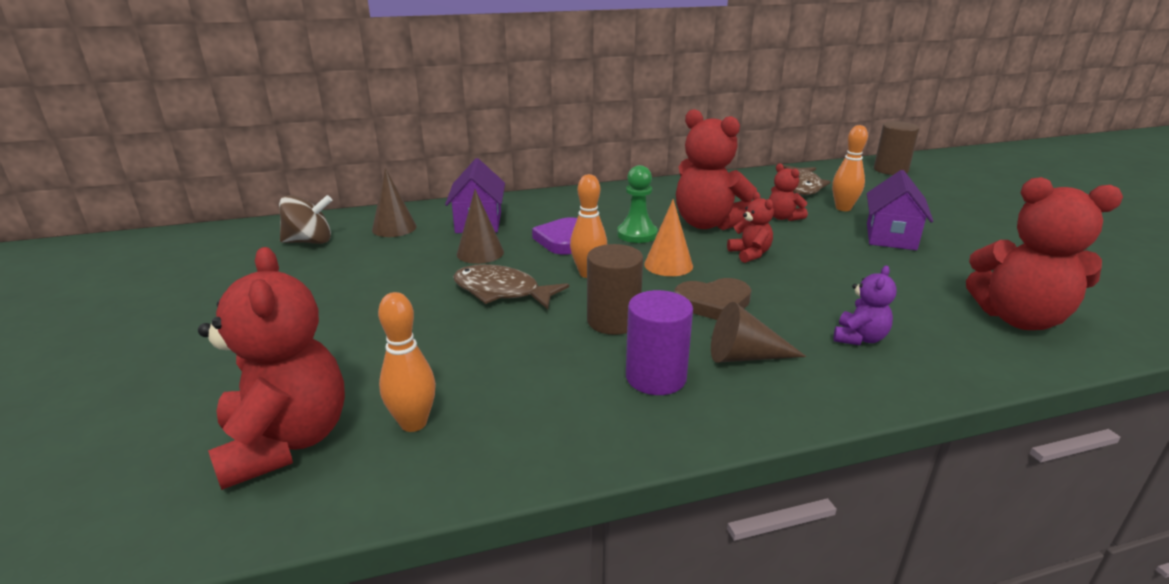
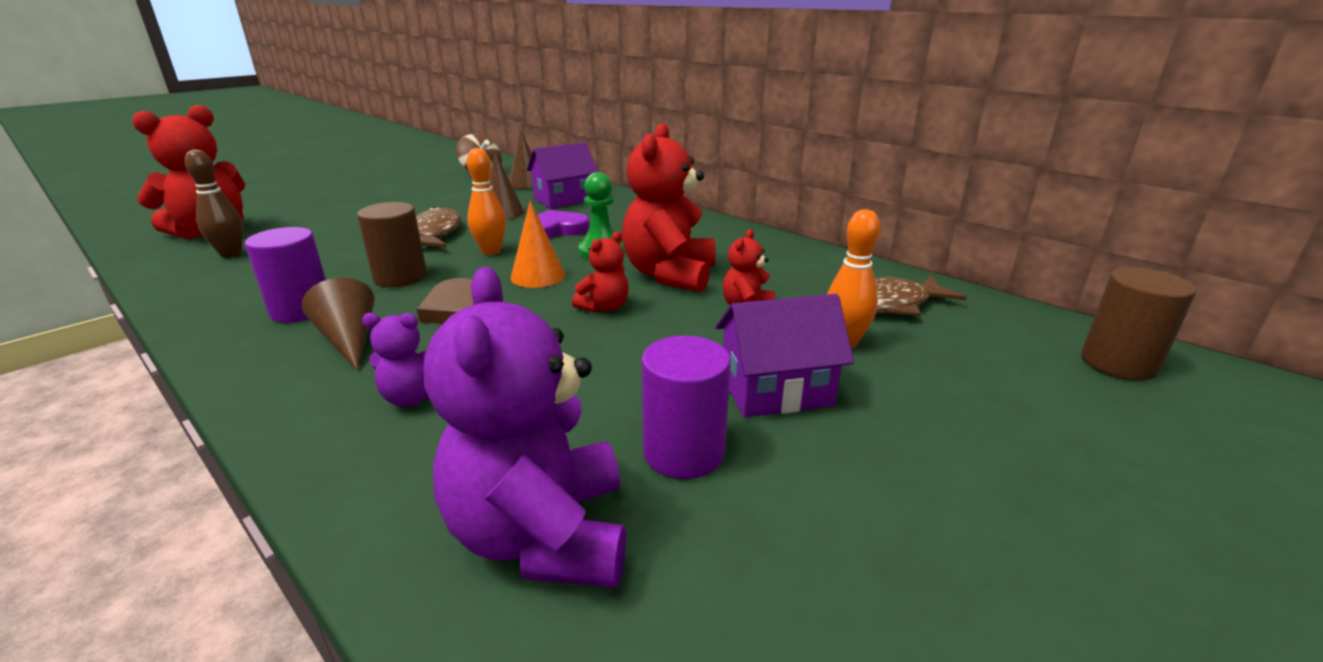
camera: 60 degrees right, 0 degrees up
orange bowling pin [378,292,436,432] -> brown bowling pin [185,150,243,258]
red teddy bear [966,177,1123,330] -> purple teddy bear [424,267,626,588]
none -> purple cylinder [642,336,731,479]

